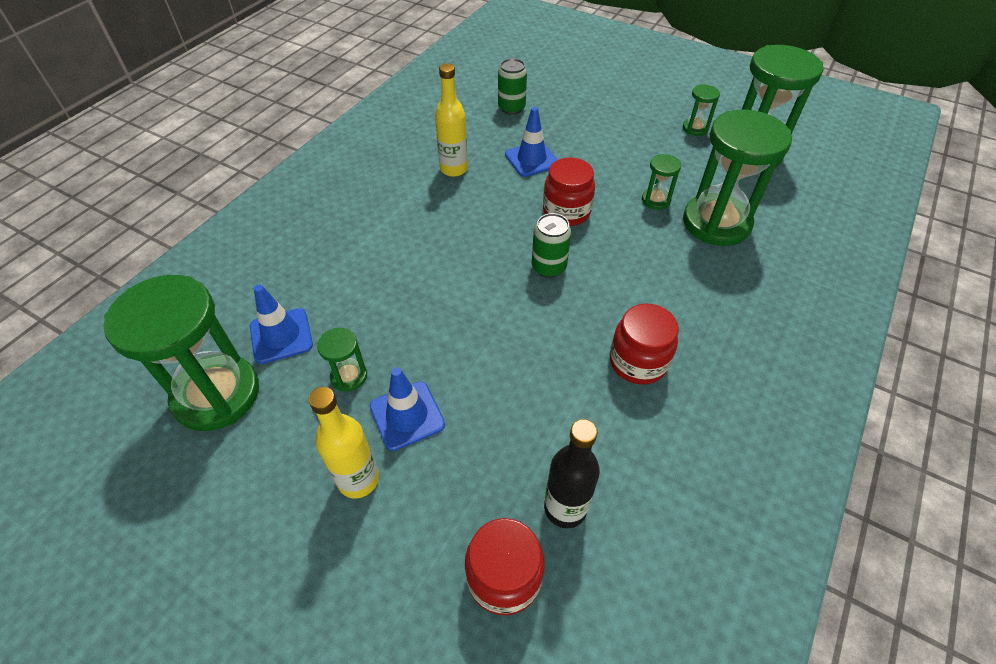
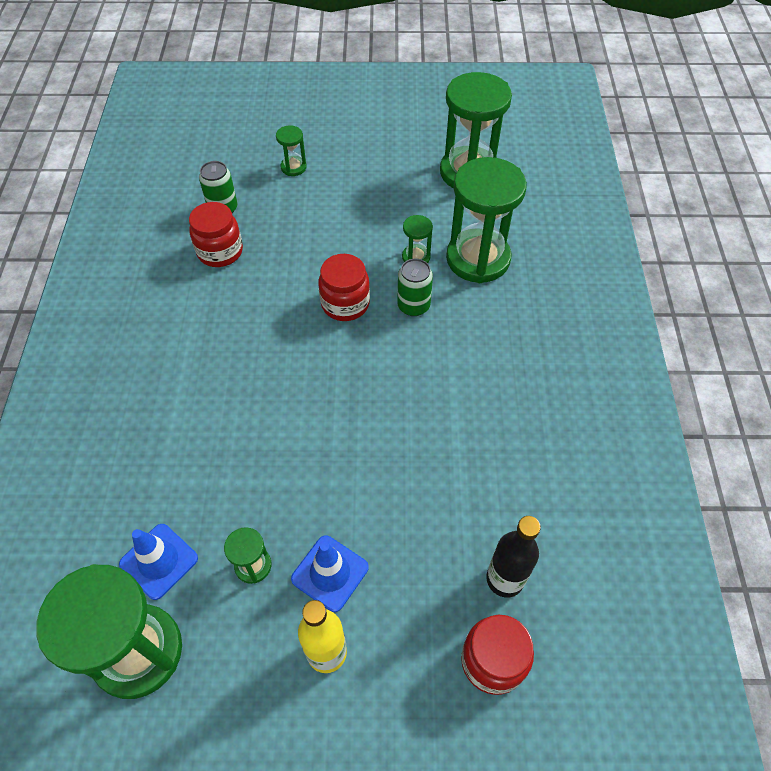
camera: 30 degrees left, 5 degrees up
yellow bottle [435,63,468,177] -> none
blue traffic cone [505,107,558,177] -> none
green can [532,213,571,278] -> green can moved to [397,259,433,316]
red jar [610,303,679,385] -> red jar moved to [189,202,243,267]
green hourglass [683,84,720,136] -> green hourglass moved to [276,126,307,176]

